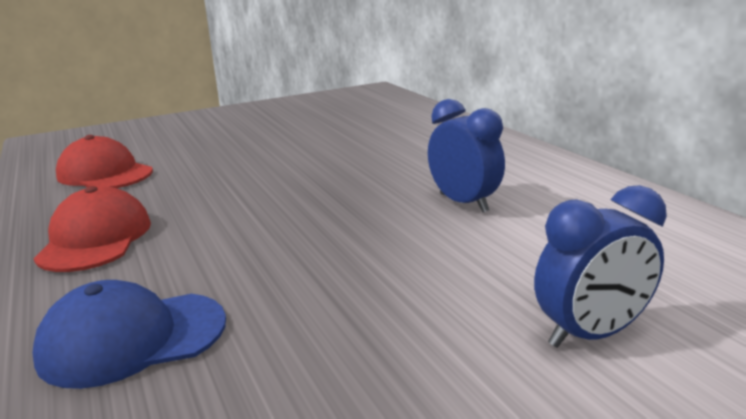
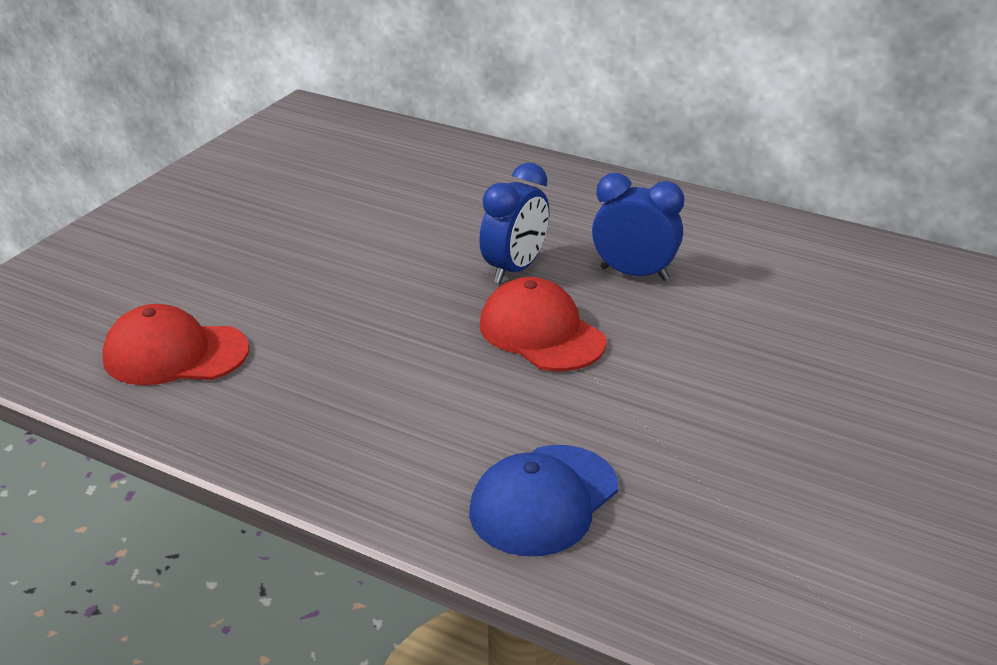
camera: 35 degrees left, 10 degrees up
red cap [34,186,151,272] -> red cap moved to [480,277,607,371]
blue clock [534,185,667,348] -> blue clock moved to [479,163,549,283]

